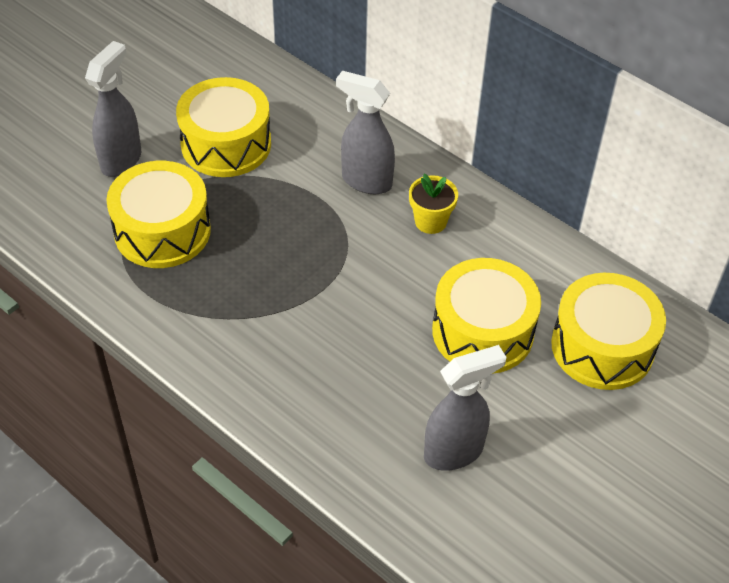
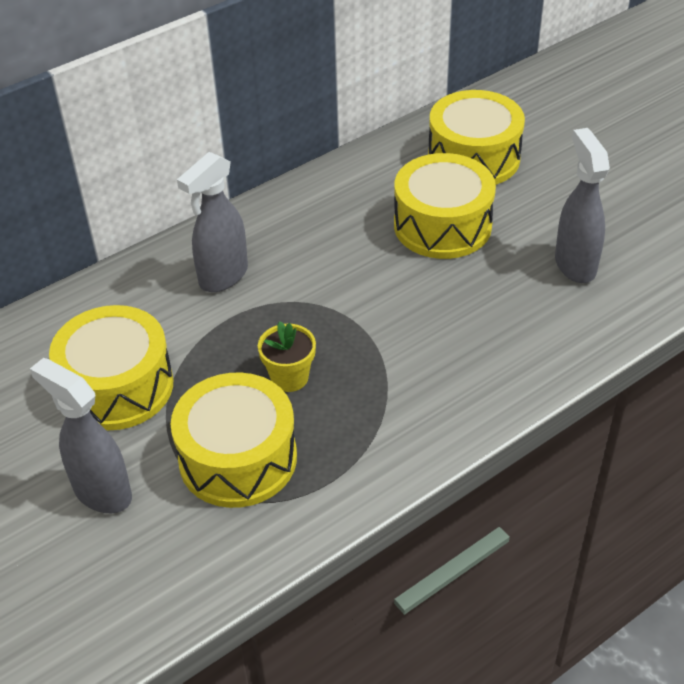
camera: 75 degrees left, 5 degrees down
yellow flower pot [409,174,458,234] -> yellow flower pot moved to [258,321,316,392]

